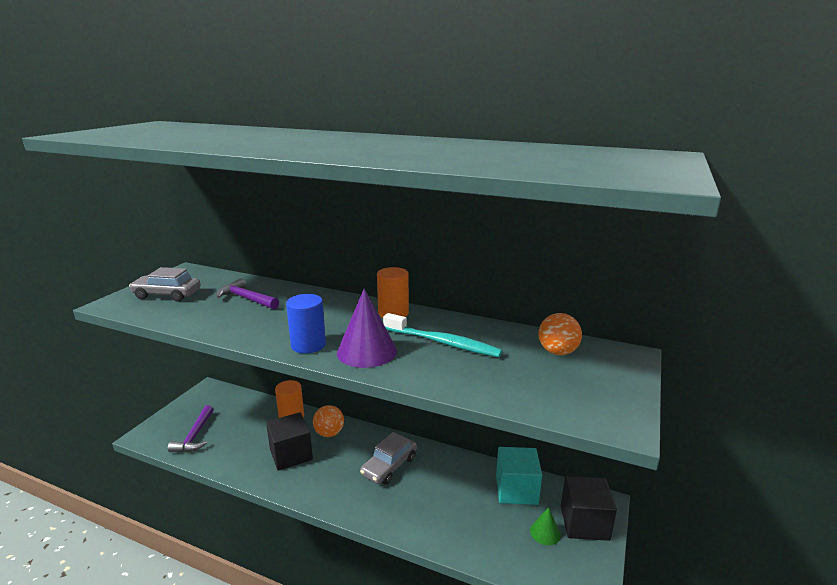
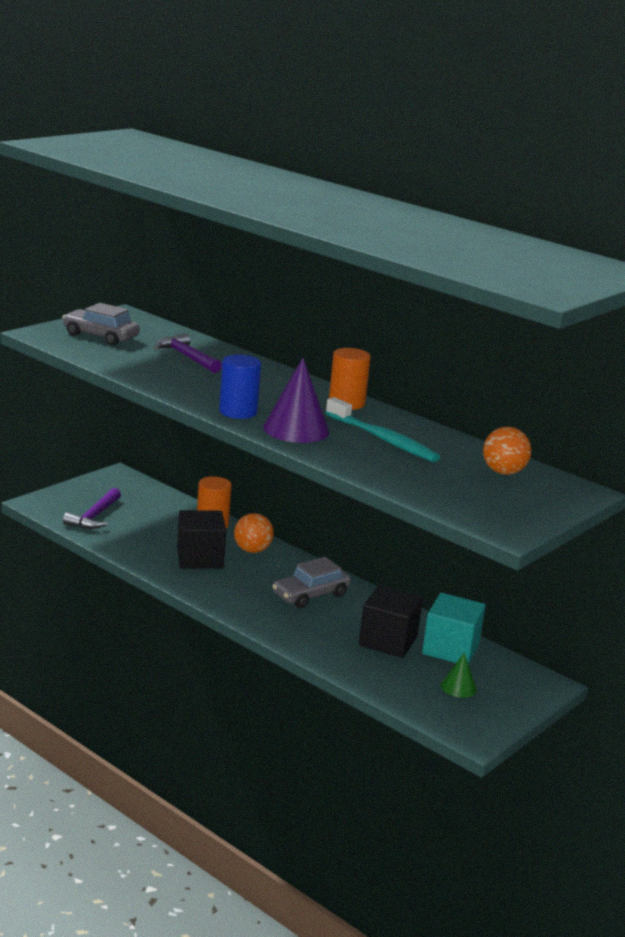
camera: 15 degrees right, 0 degrees up
black cube [561,476,617,541] -> black cube moved to [359,585,423,658]

